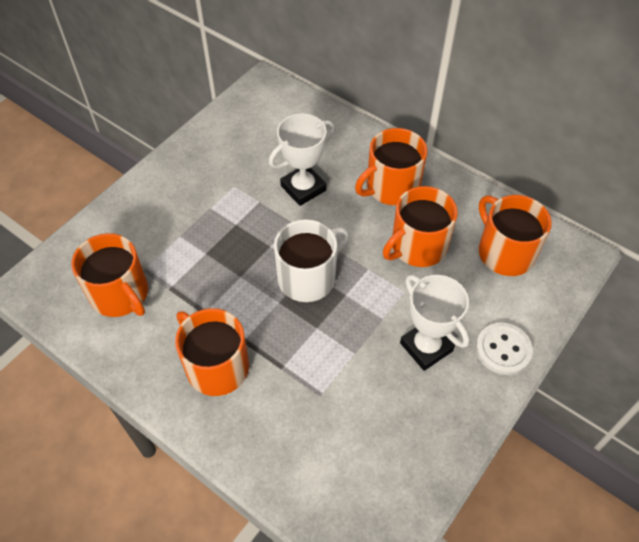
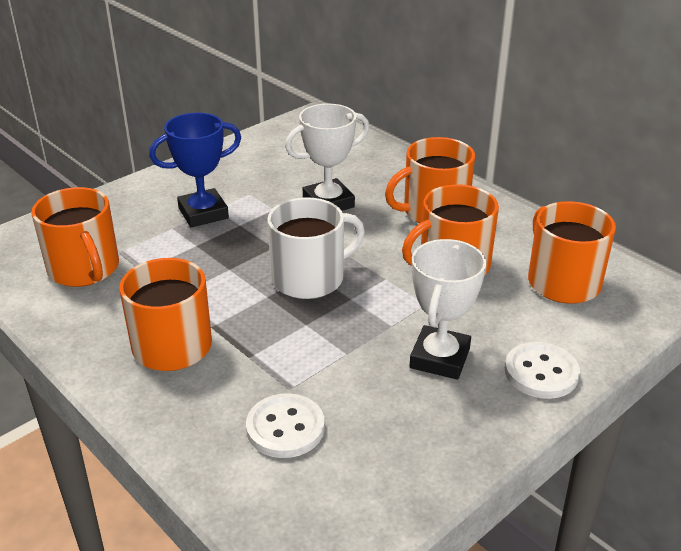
camera: 10 degrees right, 20 degrees down
white trophy [400,275,469,371] -> white trophy turned 45 degrees clockwise [410,239,486,380]
none -> blue trophy [149,112,241,227]
none -> white button [246,393,325,458]

